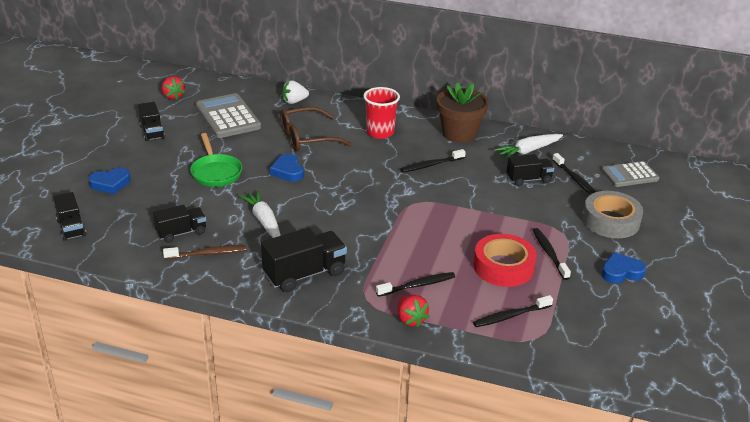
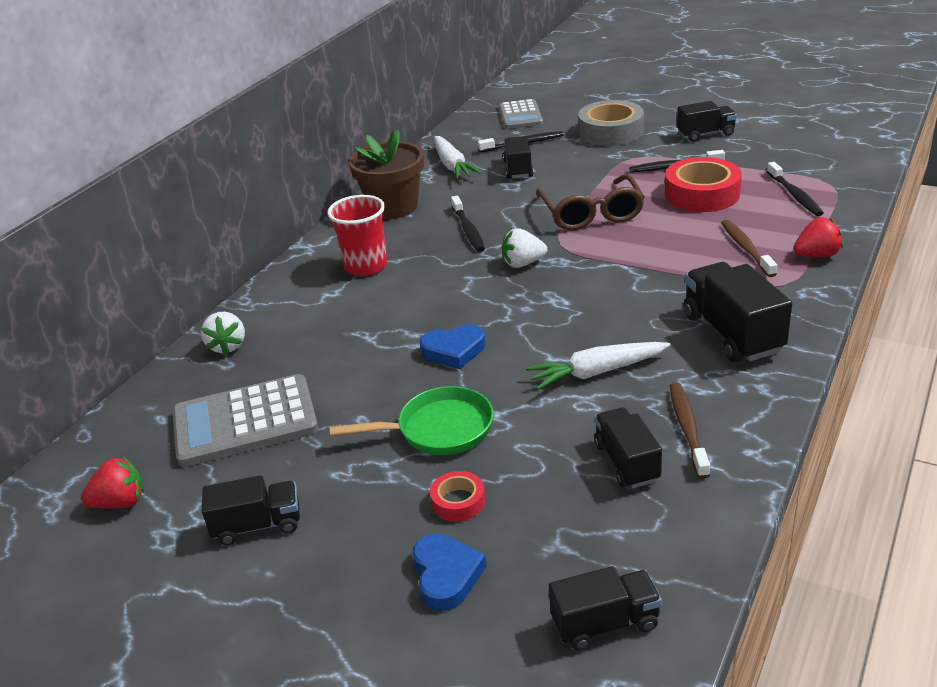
camera: 75 degrees left, 0 degrees up
brown glasses [280,107,352,151] -> brown glasses moved to [536,174,645,230]
black toothbrush [376,272,455,297] -> brown toothbrush [721,220,777,277]
blue heart [601,252,646,283] -> black truck [677,101,737,142]
none -> red tape [430,471,485,522]
none -> white strawberry [502,228,547,268]

